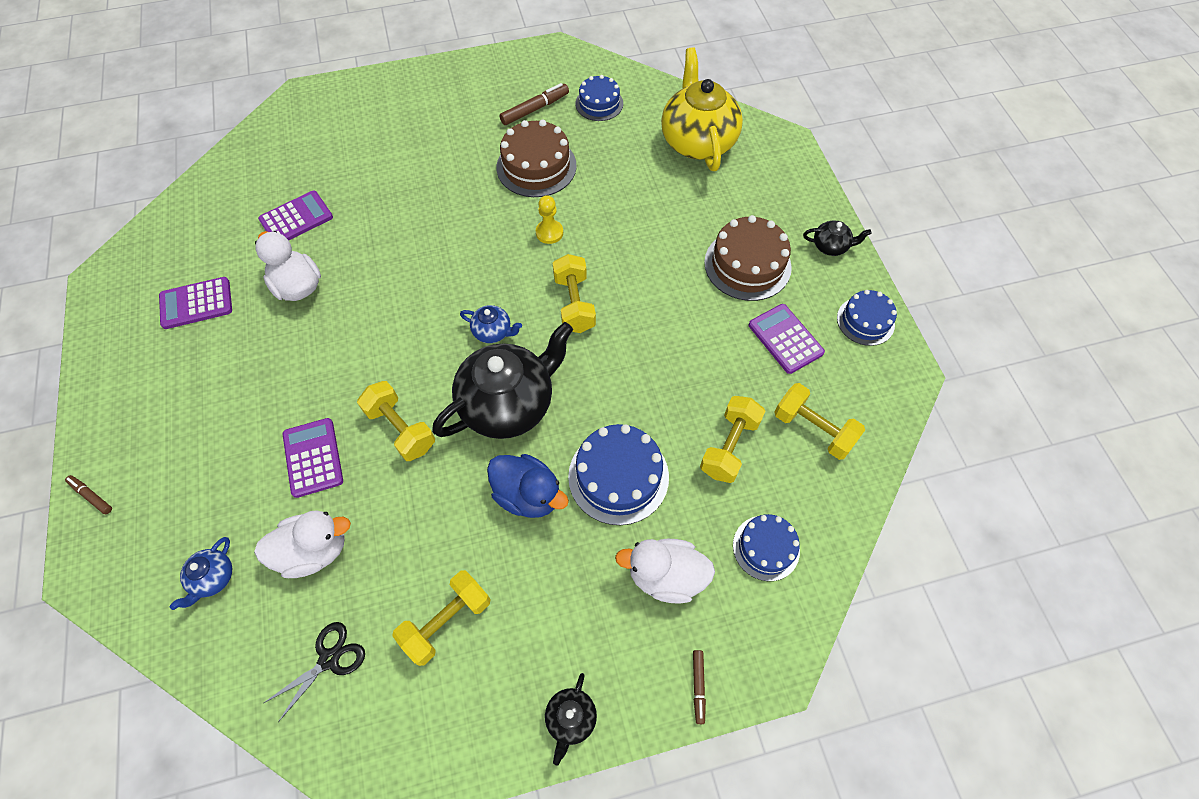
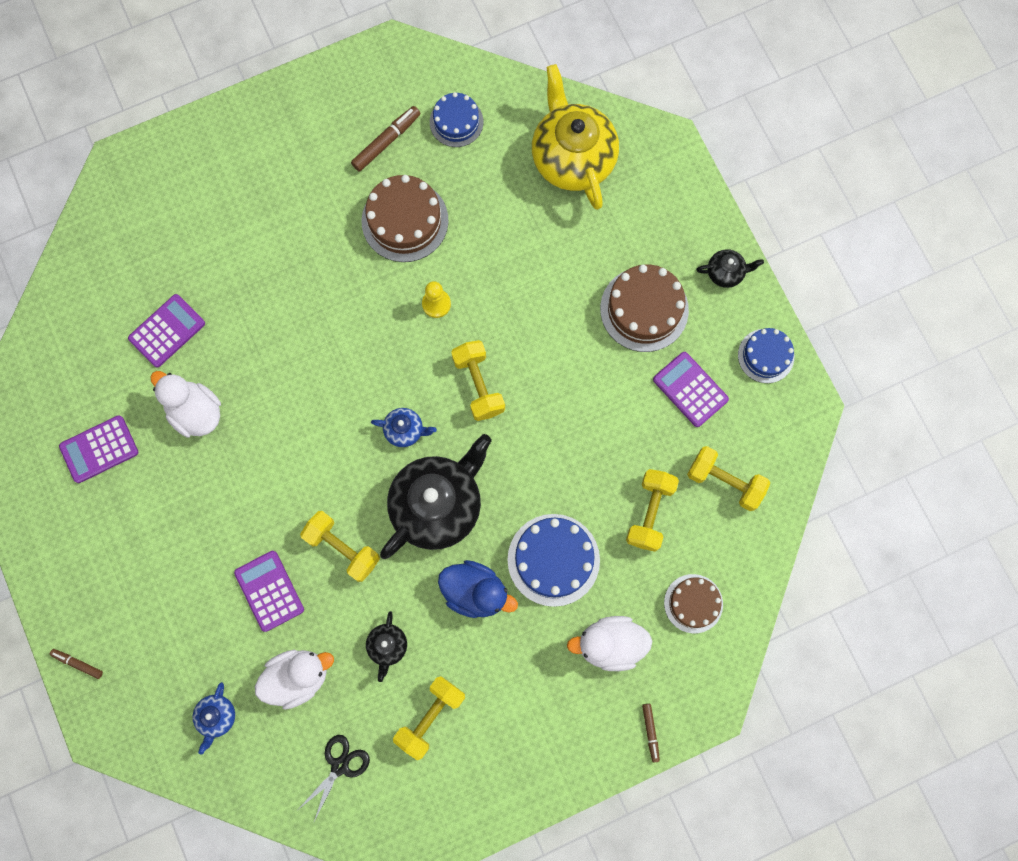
camera: 10 degrees left, 15 degrees up
black teapot [545,673,597,766] -> black teapot moved to [366,611,407,682]
blue cake [733,514,800,581] -> brown cake [664,574,723,634]

